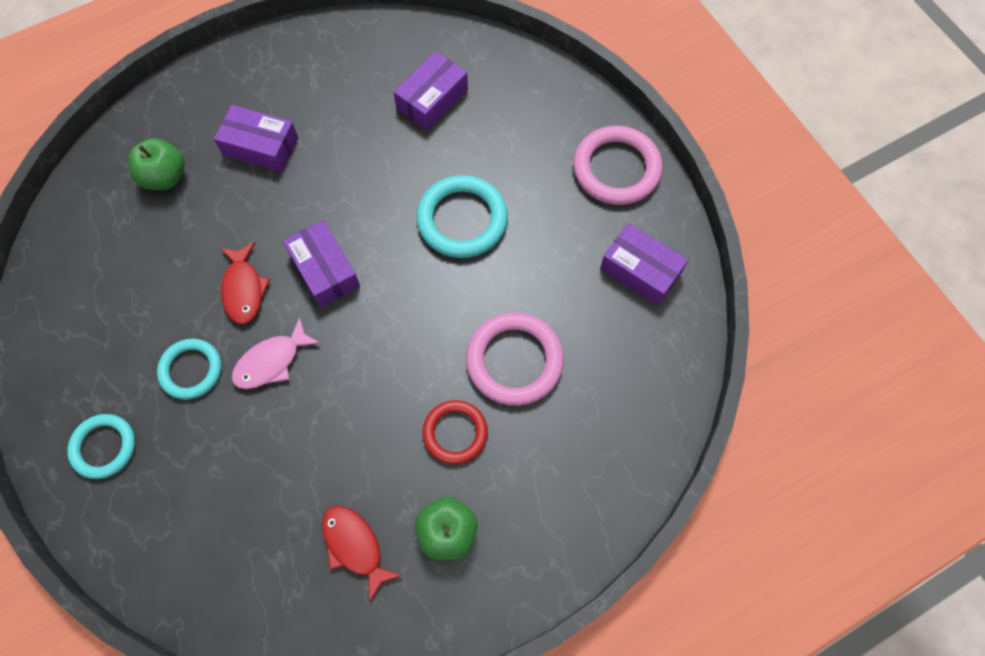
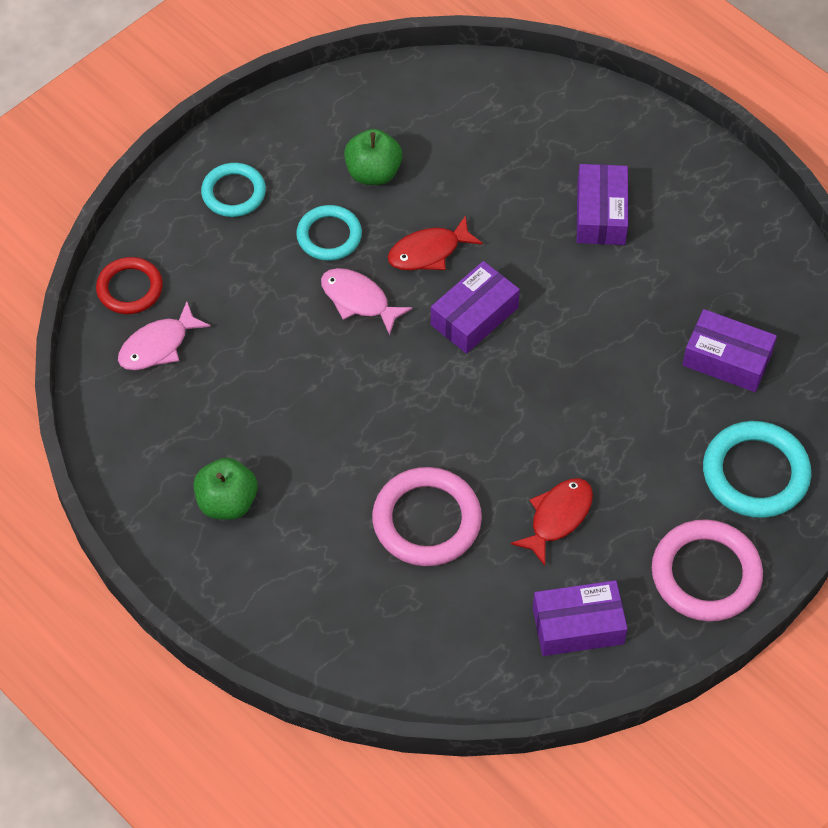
camera: 75 degrees right, 10 degrees down
green apple [128,138,185,190] -> green apple moved to [344,129,402,185]
red fish [322,506,402,602] -> red fish moved to [511,478,593,566]
turquoise ring [416,175,508,258] -> turquoise ring moved to [703,421,811,518]
red ring [422,400,488,464] -> red ring moved to [96,257,163,314]
purple box [600,223,688,306] -> purple box turned 60 degrees clockwise [533,580,628,656]
none -> pink fish [118,301,211,370]

